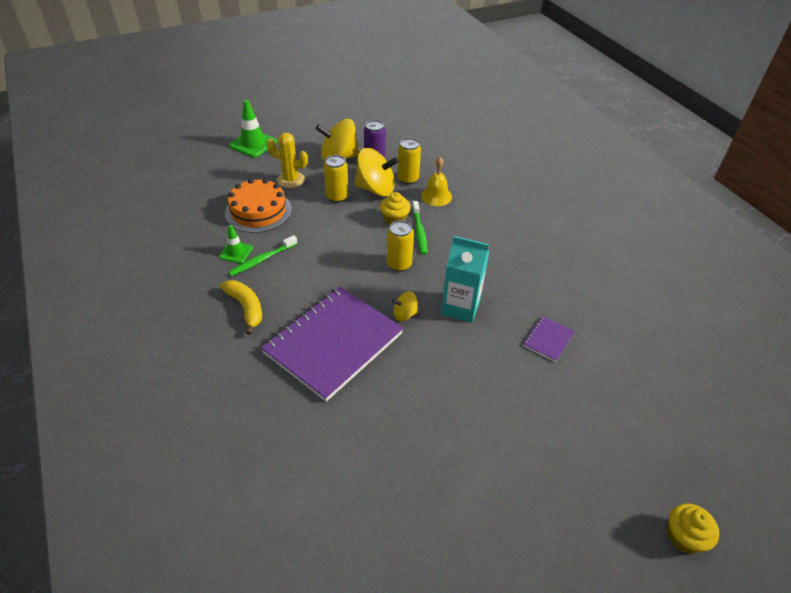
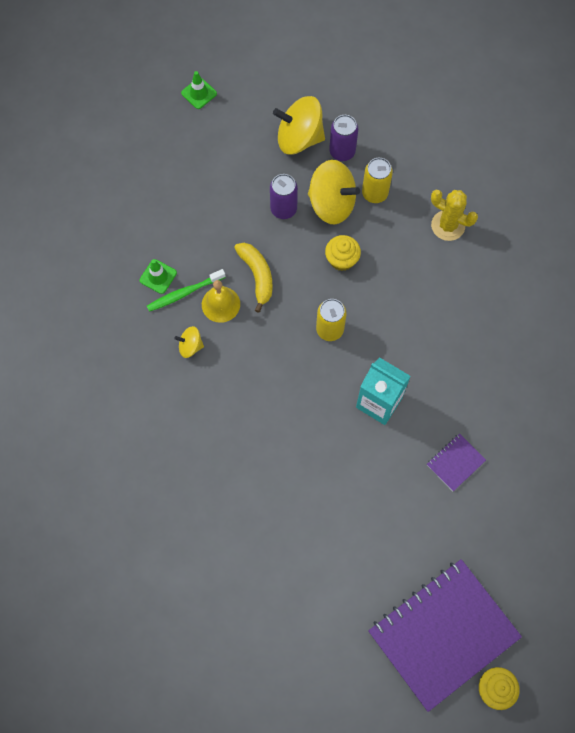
camera: 15 degrees right, 25 degrees up
yellow banana [220,280,262,335] -> yellow banana moved to [234,243,273,313]
orange cake [225,178,292,233] -> none
green traffic cone [229,100,277,158] -> green traffic cone [181,71,217,109], size x0.60
purple notebook [261,287,403,402] -> purple notebook moved to [368,559,522,712]
yellow cactus [267,133,308,188] -> yellow cactus moved to [431,190,478,241]
yellow can [324,155,348,203] -> purple can [270,174,298,219]
yellow spinning top [392,291,418,321] -> yellow spinning top moved to [174,326,204,358]
green toothbrush [412,201,427,255] -> none
yellow bell [421,157,452,206] -> yellow bell moved to [202,280,240,323]

